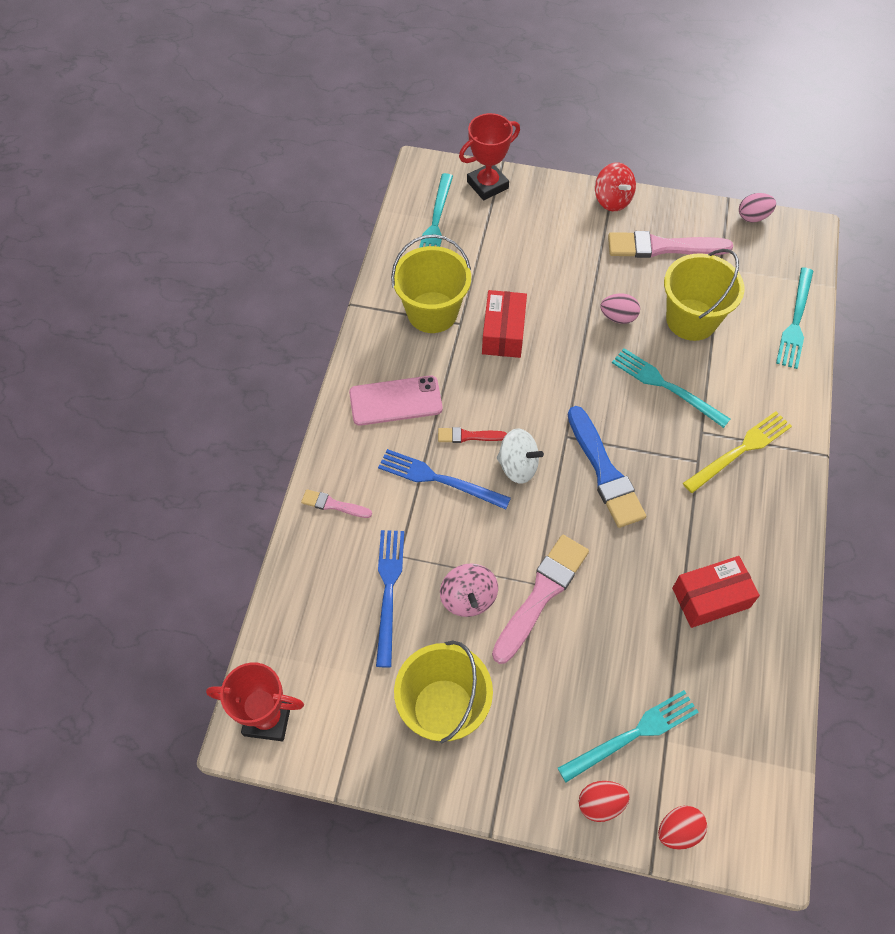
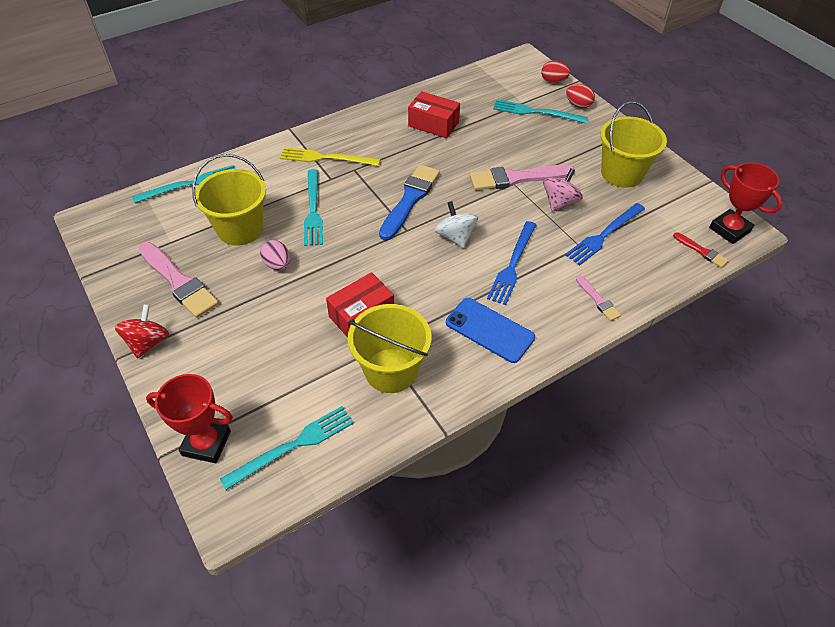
camera: 135 degrees left, 10 degrees down
pink phone [349,375,443,426] -> blue phone [446,298,535,363]
blue fork [378,449,511,509] -> blue fork turned 45 degrees clockwise [487,221,536,305]
red brush [438,427,507,443] -> red brush moved to [673,232,729,268]
pink egg [739,193,776,222] -> none

